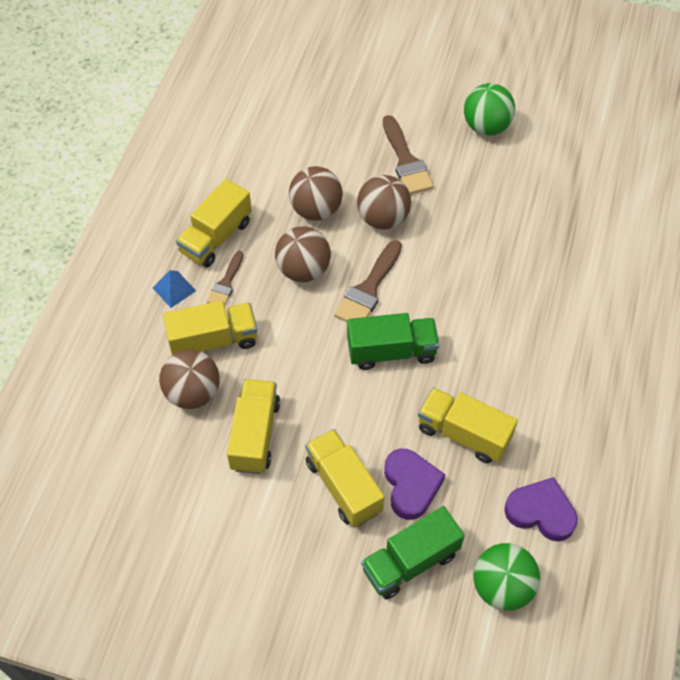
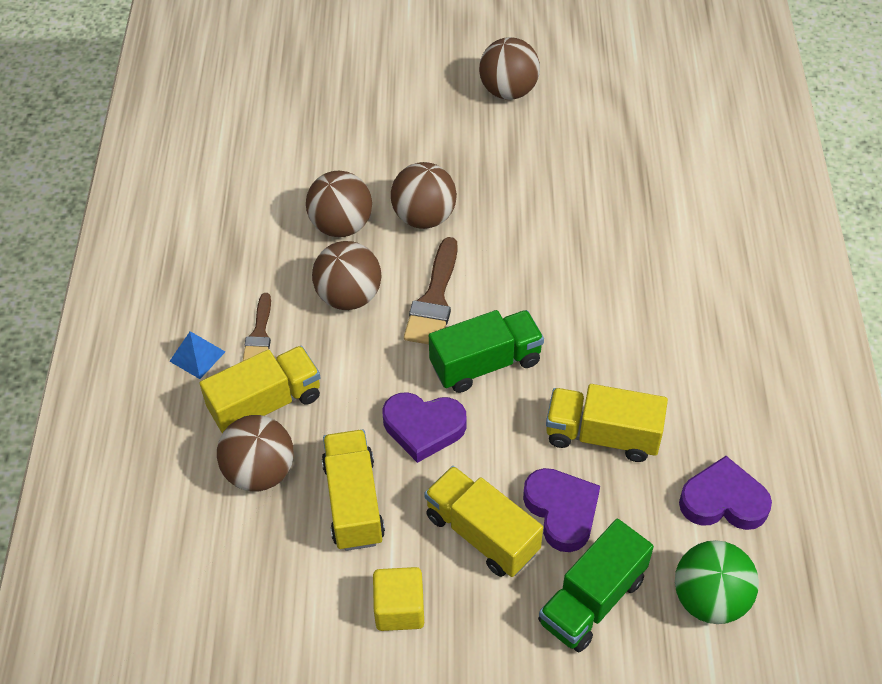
camera: 15 degrees left, 5 degrees down
yellow truck [176,179,252,267] -> none
brown brush [383,115,434,194] -> none
green ball [464,83,515,136] -> brown ball [479,37,540,100]
none -> yellow cube [373,567,424,631]
none -> purple heart [382,392,467,463]

